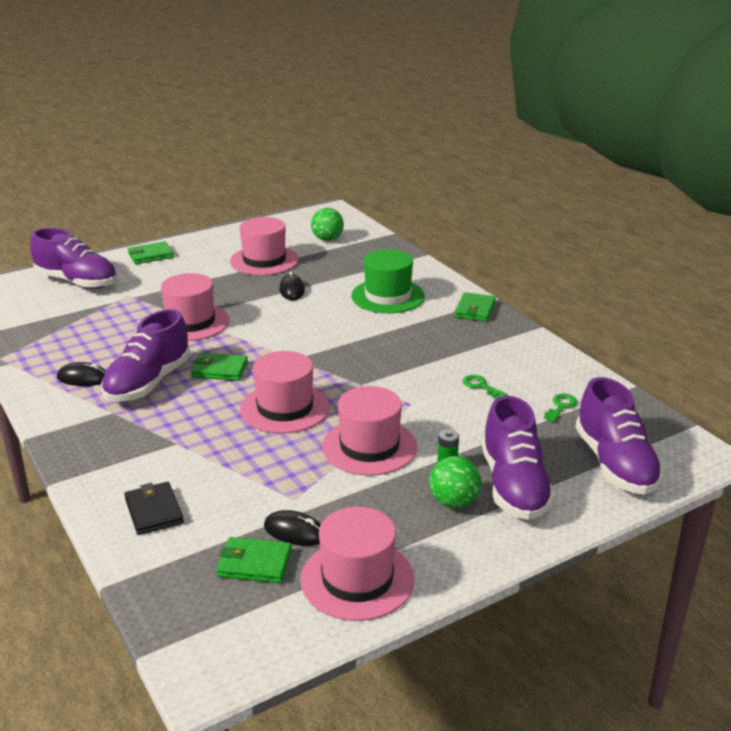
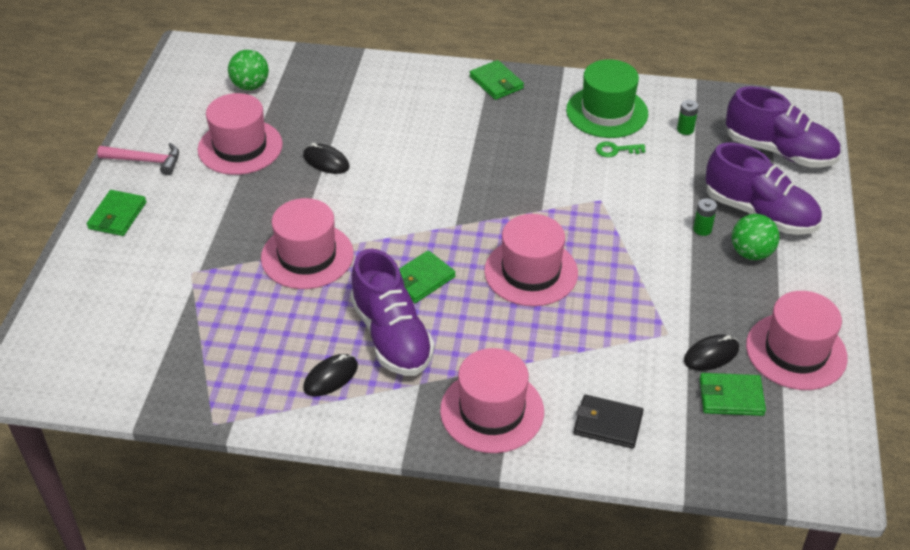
camera: 50 degrees left, 15 degrees up
purple shoe [30,228,117,289] -> none
green wallet [217,537,292,583] -> green wallet turned 45 degrees clockwise [700,373,766,416]
pink hat [322,386,417,476] -> pink hat moved to [440,348,544,453]
green hat [351,249,425,313] -> green hat moved to [566,59,648,138]
green key [544,394,577,422] -> green battery [677,100,698,135]
none -> pink hammer [97,143,179,175]

